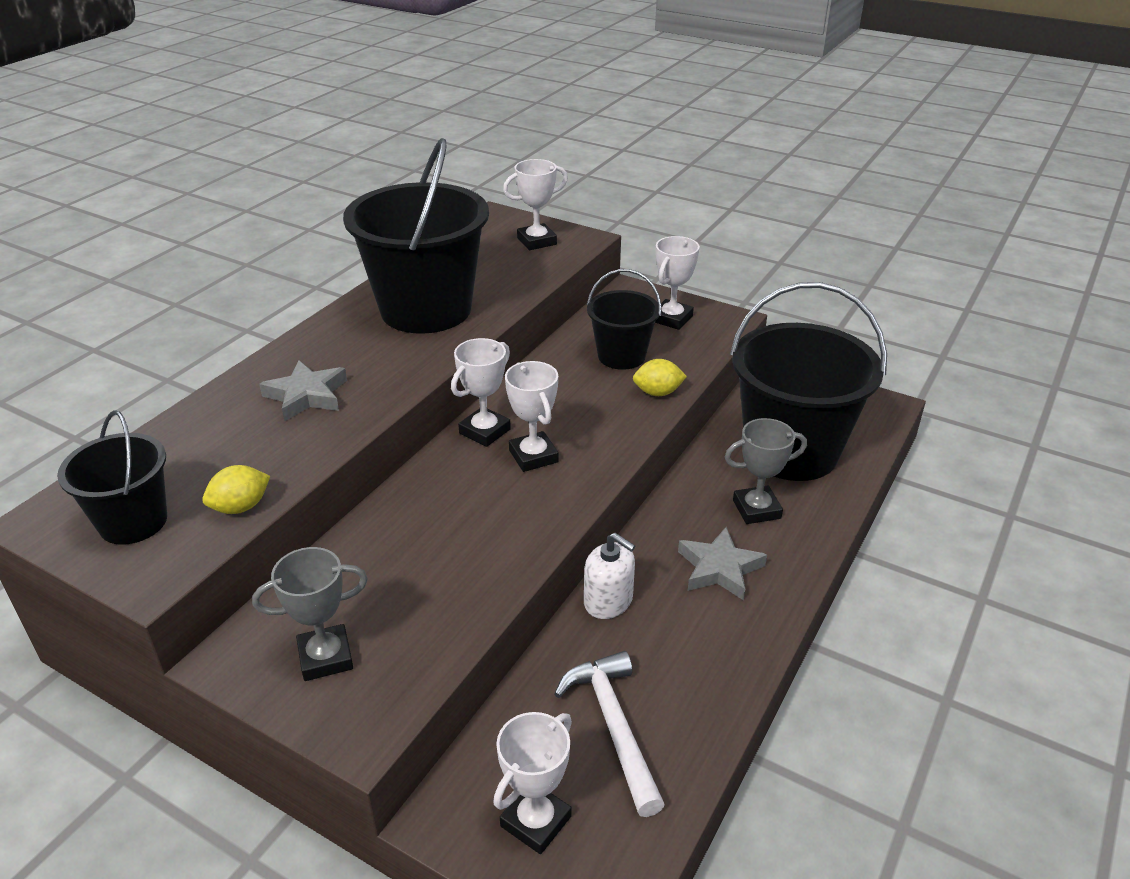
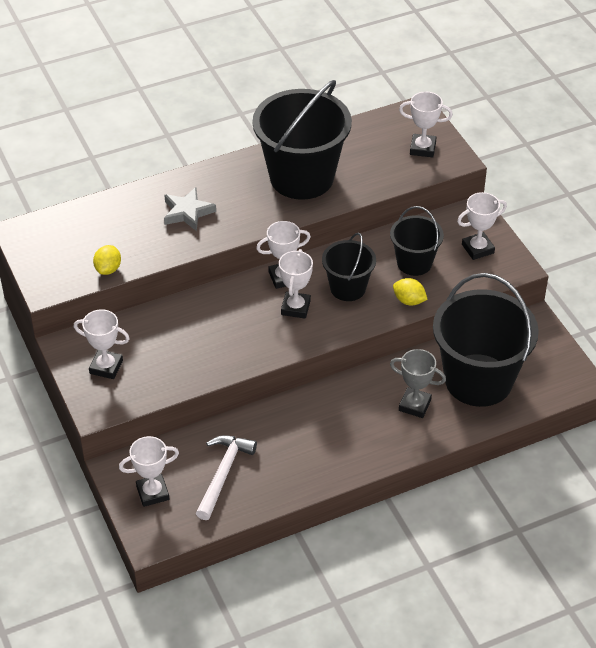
camera: 35 degrees right, 10 degrees up
black bucket [57,410,167,545] -> black bucket moved to [322,233,376,301]
yellow lemon [202,465,270,514] -> yellow lemon turned 75 degrees counterclockwise [93,245,121,275]
grey trophy [252,547,368,681] -> white trophy [74,309,130,379]
white soap dispenser [584,533,635,619] -> none
grey star [678,527,767,600] -> none

